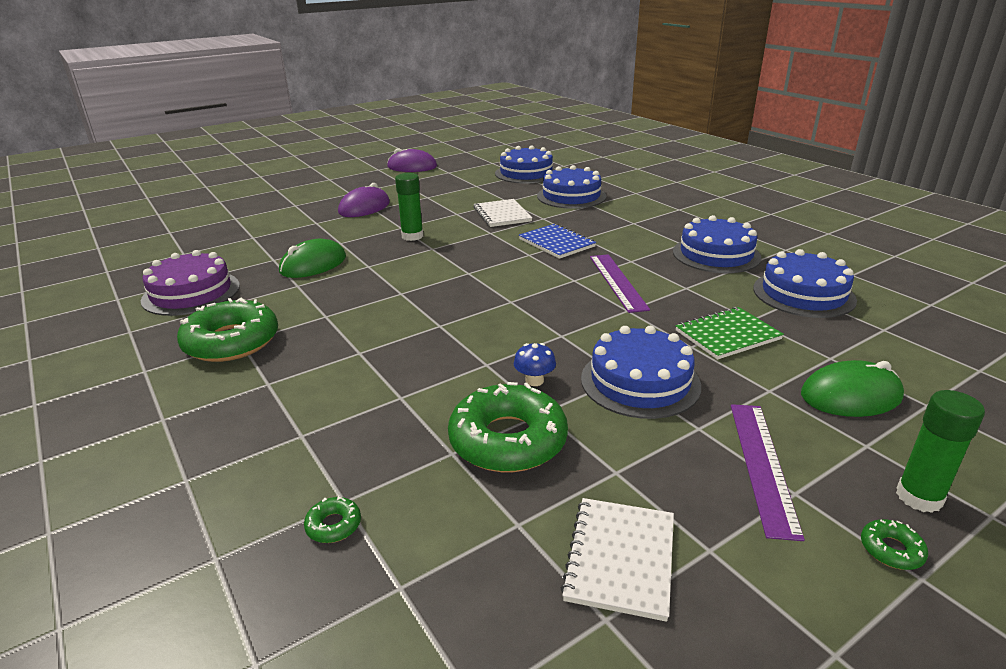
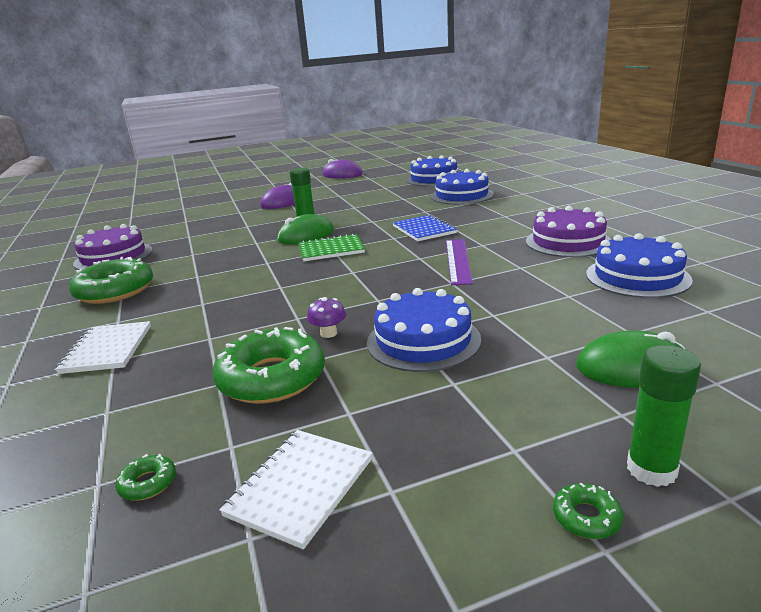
camera: 15 degrees right, 5 degrees down
green mouse [279,239,346,278] -> green mouse moved to [277,214,334,244]
green donut [304,496,361,543] -> green donut moved to [115,454,176,500]
white notebook [474,199,532,227] -> white notebook moved to [55,321,151,374]
blue mushroom [514,343,556,386] -> purple mushroom [307,297,346,338]
blue cake [673,215,761,273] -> purple cake [526,206,611,257]
green notebook [676,307,784,360] -> green notebook moved to [299,234,365,261]
purple ruler [731,404,805,541] -> none

